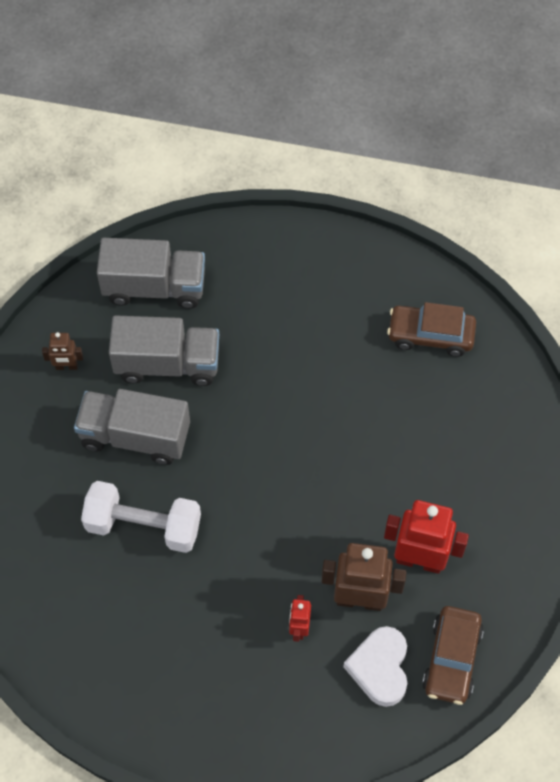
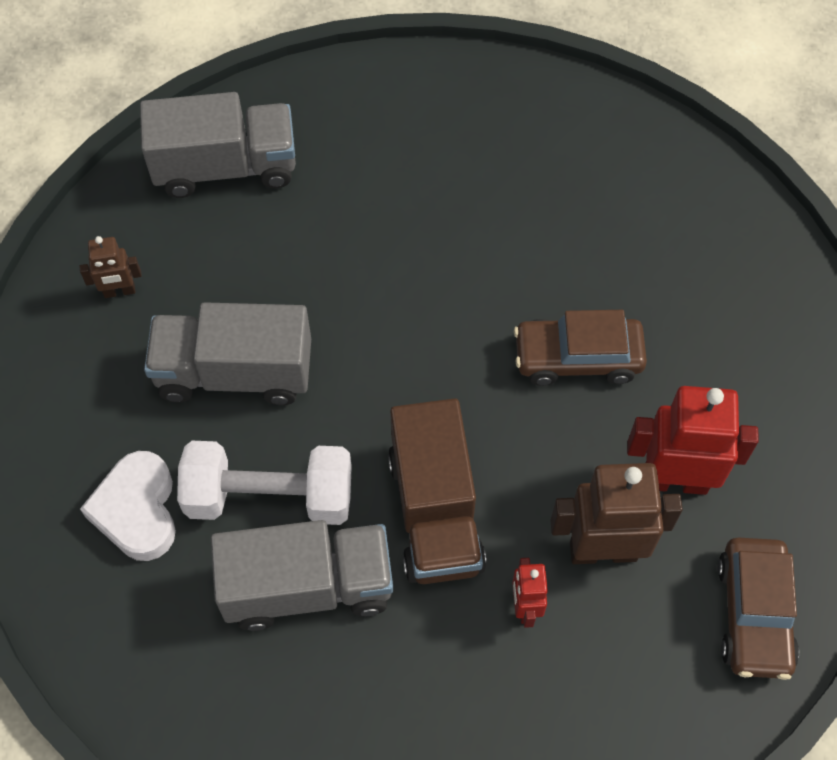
camera: 10 degrees left, 0 degrees up
grey truck [109,315,219,386] -> grey truck moved to [211,520,393,631]
white heart [343,626,407,707] -> white heart moved to [80,451,176,561]
brown car [387,302,476,357] -> brown car moved to [514,310,647,386]
none -> brown truck [388,398,486,584]

